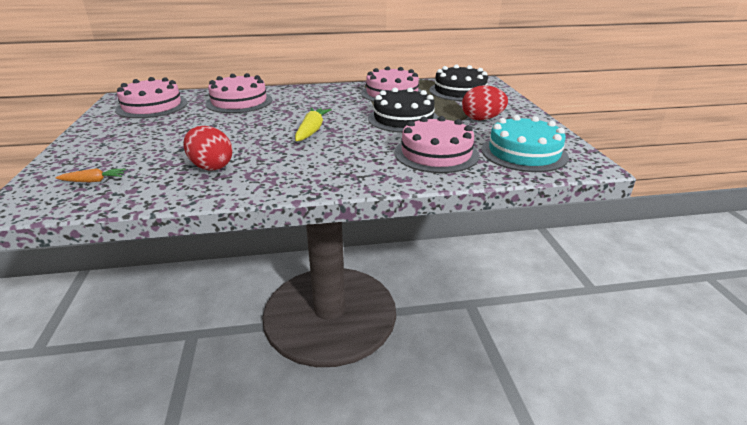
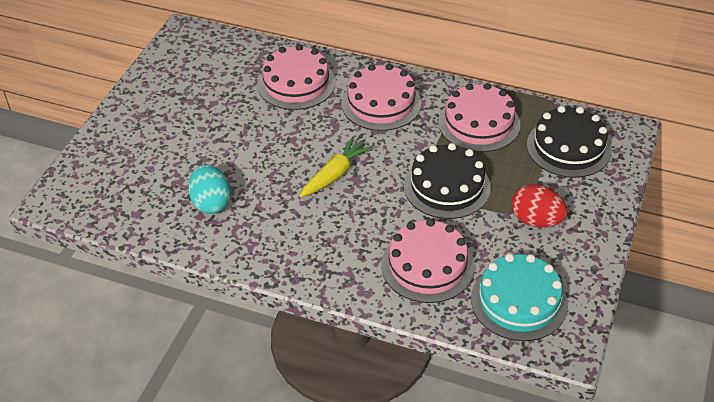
camera: 30 degrees right, 15 degrees up
orange carrot [56,168,126,182] -> none
pink cake [115,77,188,118] -> pink cake moved to [341,64,422,131]
red egg [183,126,233,171] -> turquoise egg [188,164,231,214]

